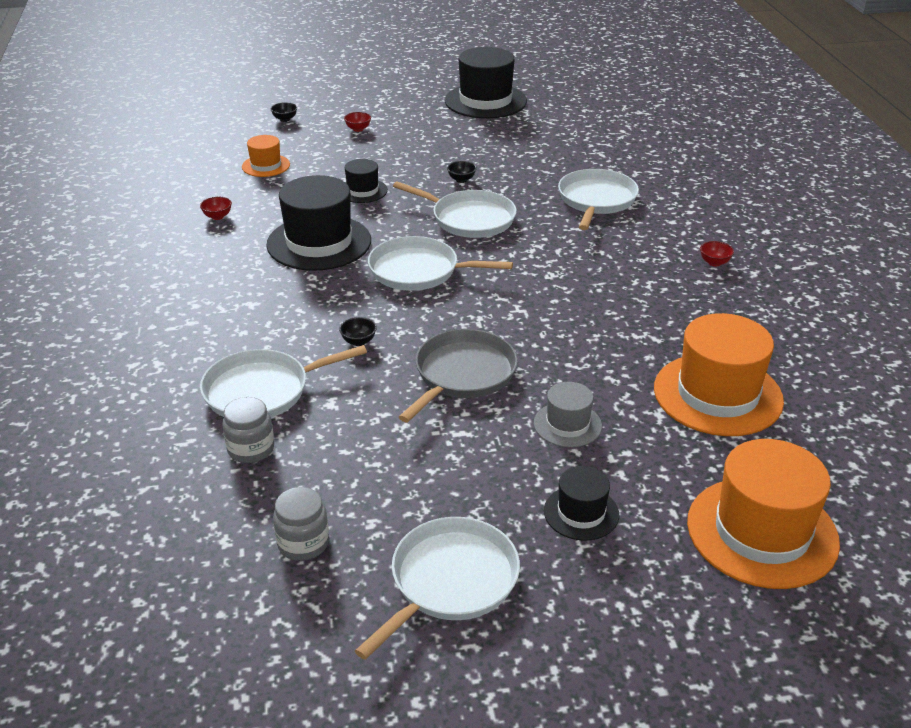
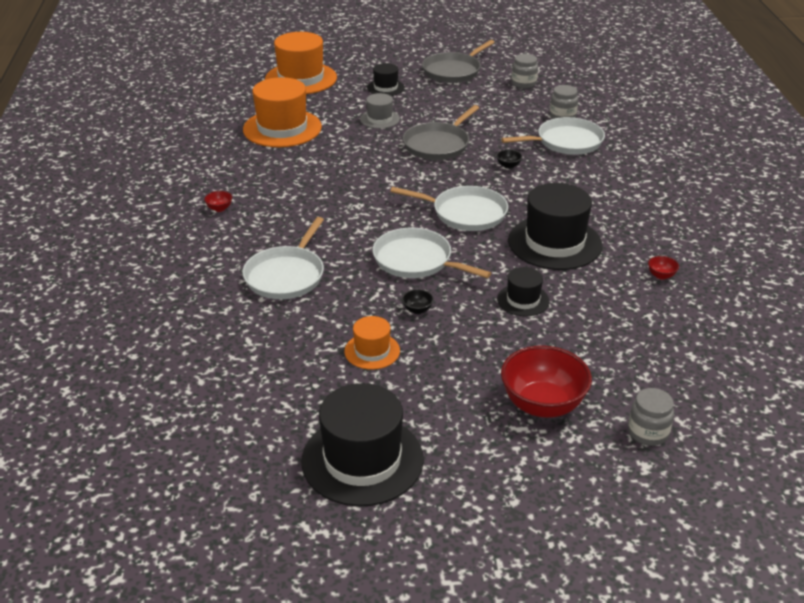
camera: 175 degrees left, 0 degrees up
orange hat [242,135,290,177] -> orange hat moved to [344,316,400,370]
black bowl [271,102,297,122] -> grey jar [628,388,674,446]
red bowl [344,112,371,132] -> red bowl [501,345,592,418], size x2.48
white pan [355,517,520,660] -> grey pan [422,40,495,83]

